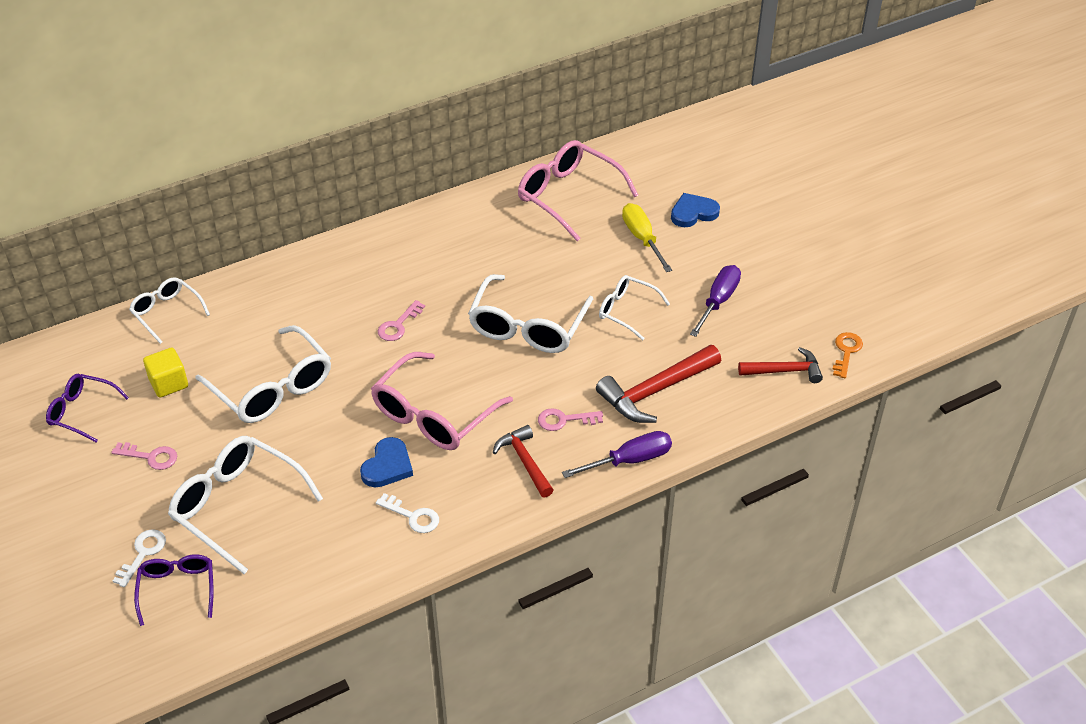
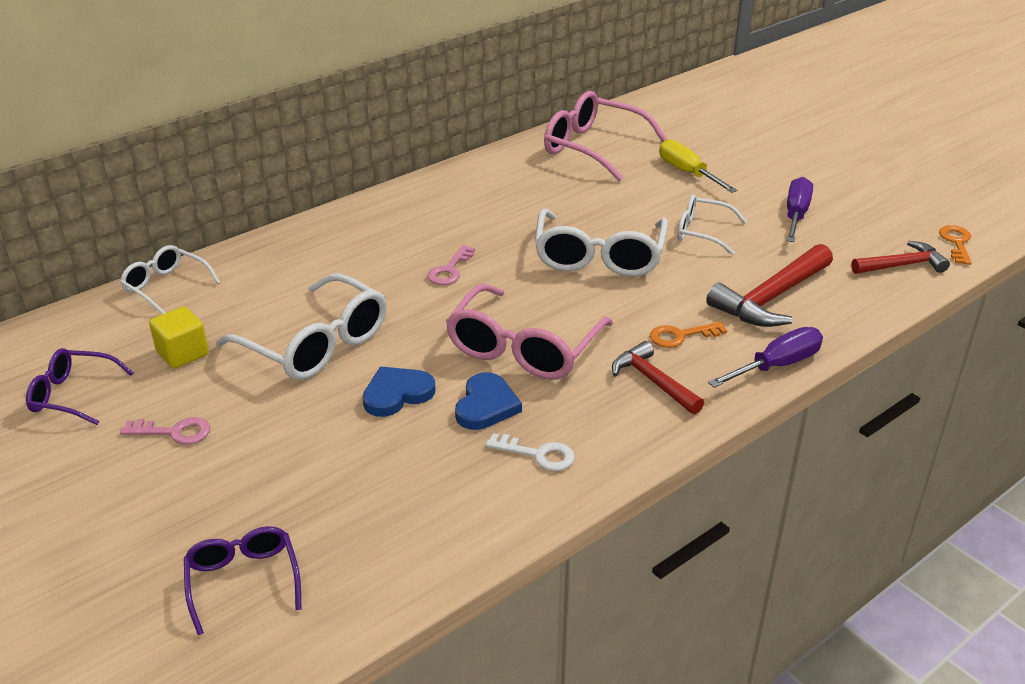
camera: 10 degrees left, 10 degrees down
white key [113,529,166,587] -> none
white glasses [168,436,323,574] -> none
pink key [538,408,603,431] -> orange key [650,322,727,348]
blue heart [671,193,720,227] -> blue heart moved to [363,367,435,417]

